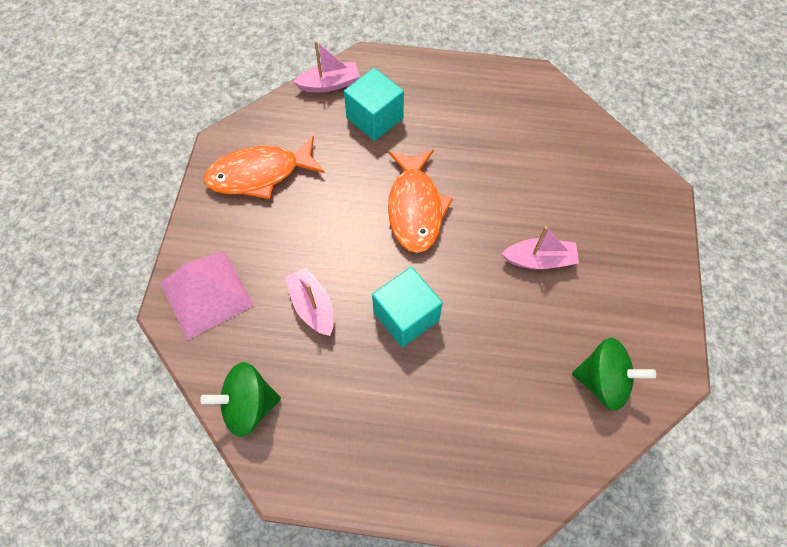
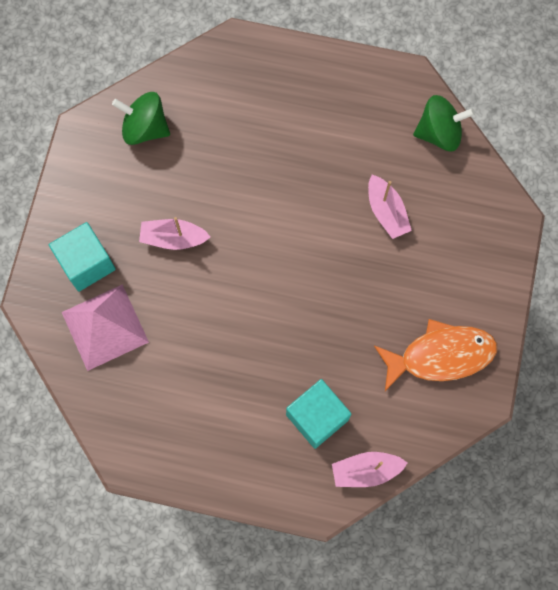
camera: 175 degrees left, 10 degrees up
pink pyramid [160,251,254,340] -> pink pyramid moved to [62,285,149,371]
turquoise cube [372,267,443,347] -> turquoise cube moved to [49,222,116,292]
orange fish [388,150,453,253] -> none

